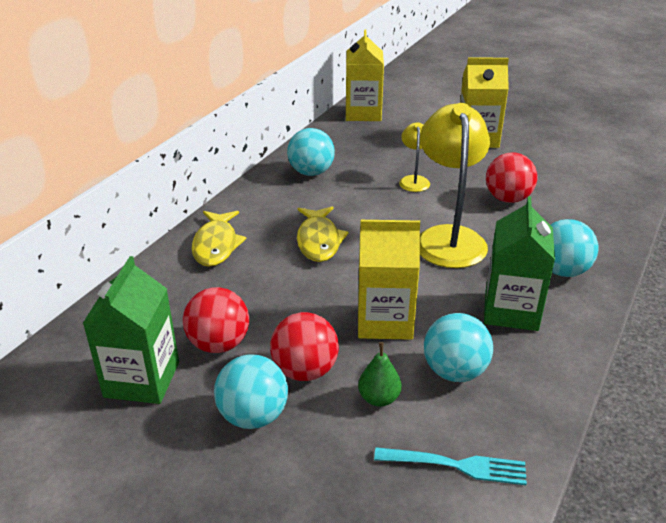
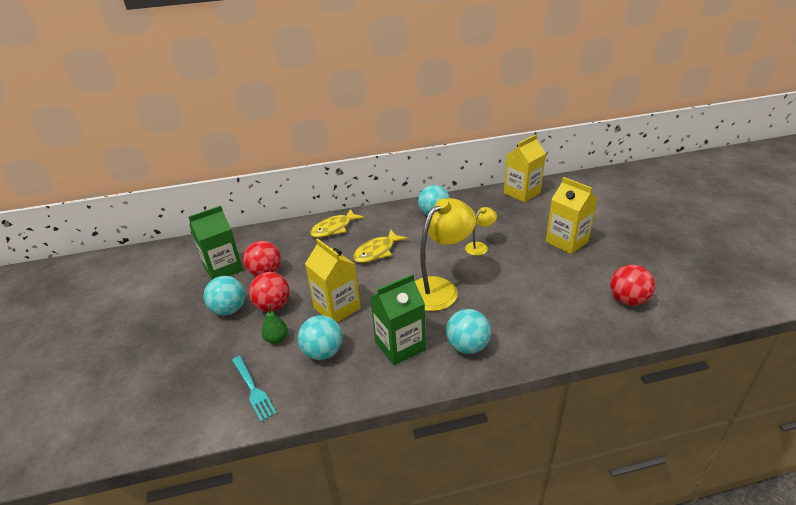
camera: 50 degrees right, 0 degrees up
red ball [486,152,537,203] -> red ball moved to [610,265,655,306]

